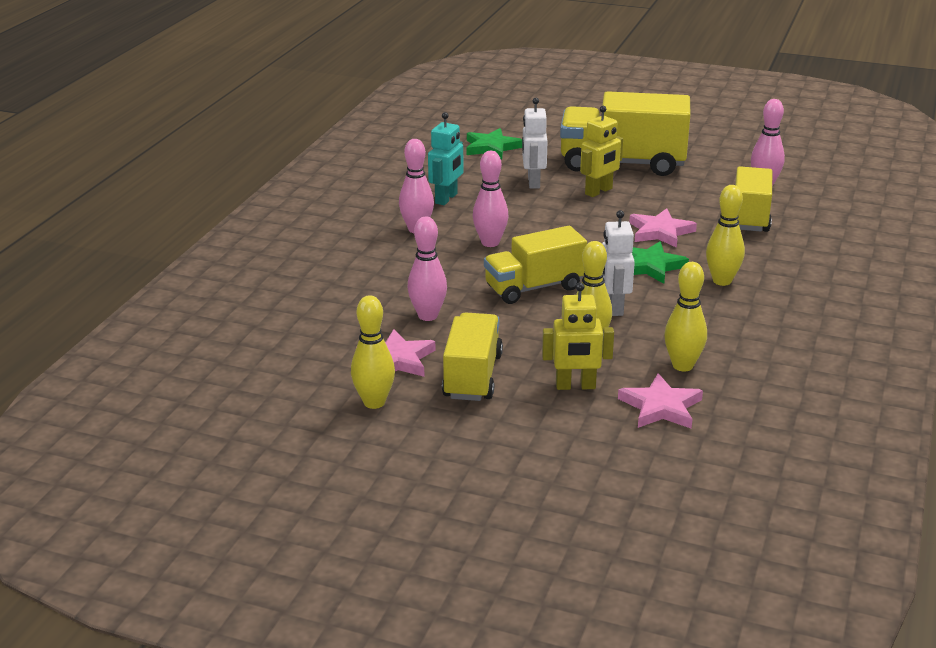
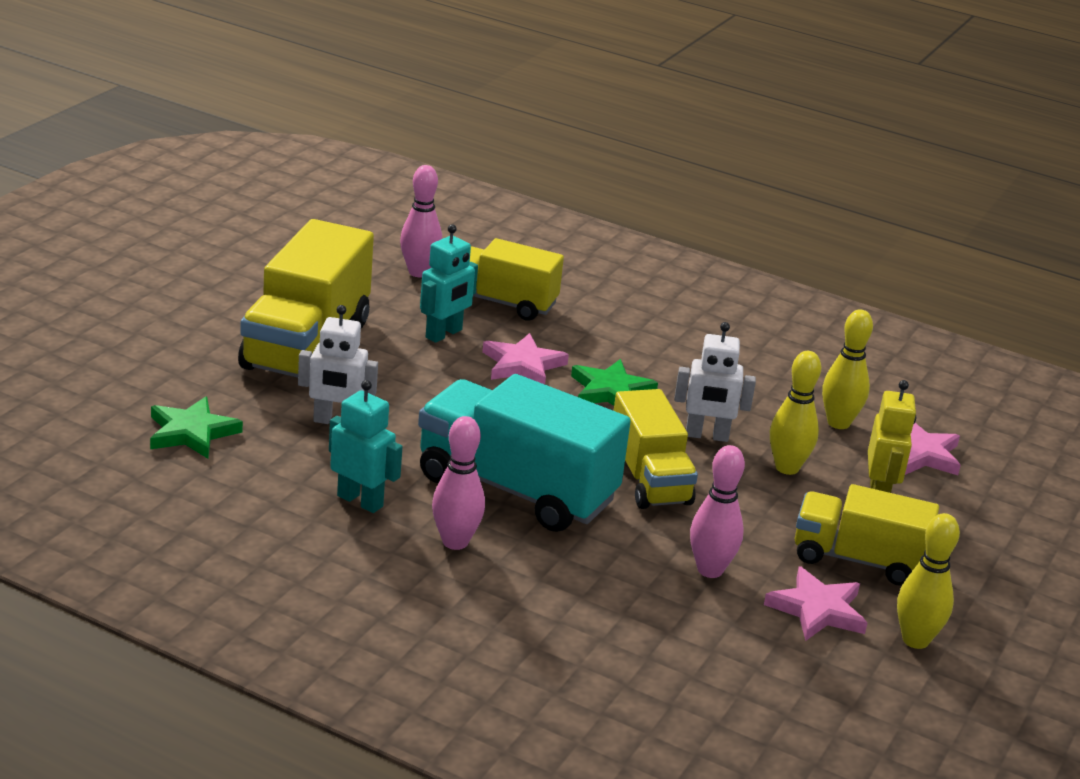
camera: 85 degrees left, 0 degrees up
pink bowling pin [473,151,509,247] -> turquoise truck [418,374,631,532]
yellow robot [580,106,623,197] -> none
yellow bowling pin [706,185,745,286] -> none
none -> turquoise robot [420,224,478,343]

